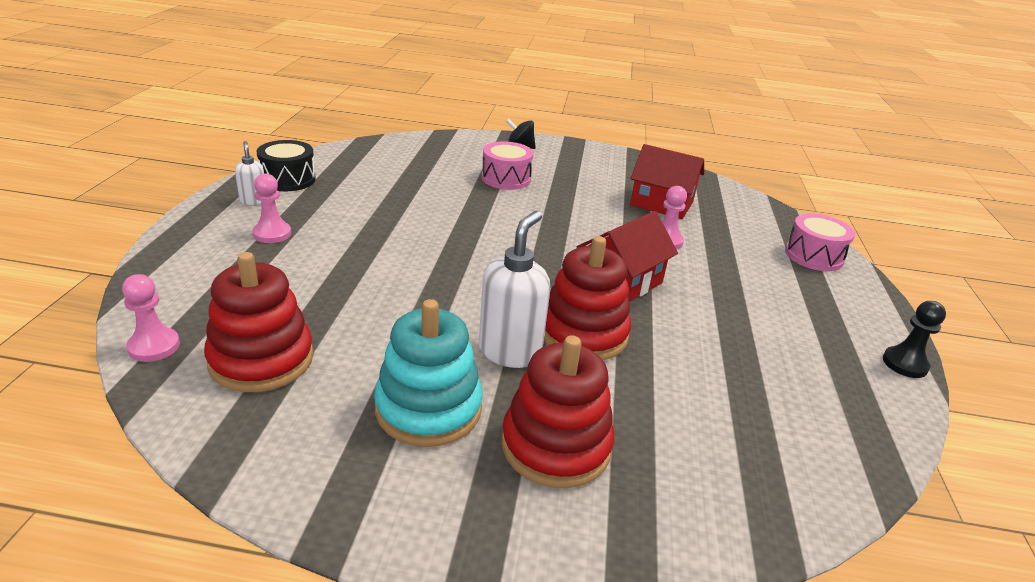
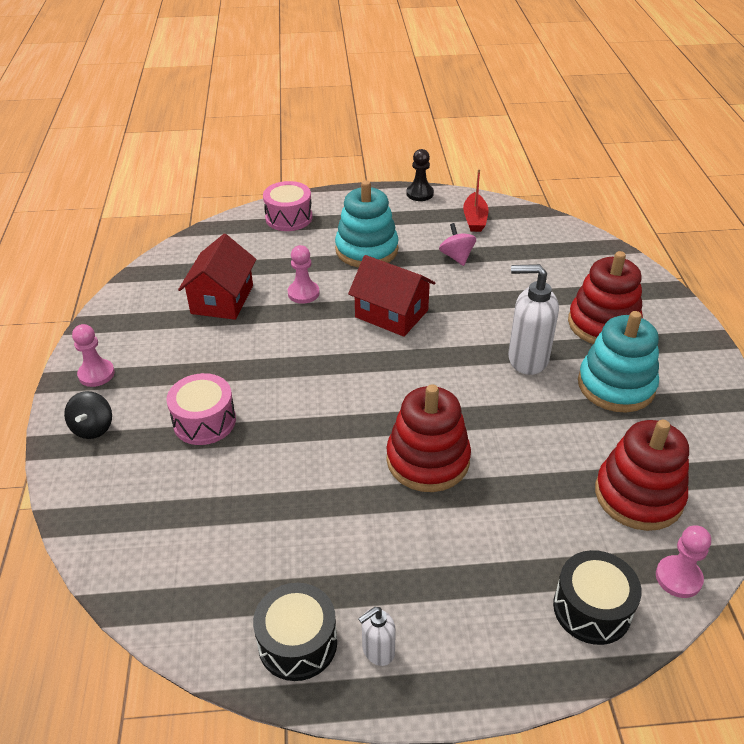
camera: 100 degrees left, 10 degrees up
pink pawn [252,173,291,243] -> pink pawn moved to [72,324,115,387]
red stacking toy [544,236,631,360] -> red stacking toy moved to [386,384,471,492]
none -> turquoise stacking toy [335,180,399,268]
none -> pink spinning top [439,223,476,266]
none -> red boat [463,169,488,232]
none -> black drum [553,550,642,645]

